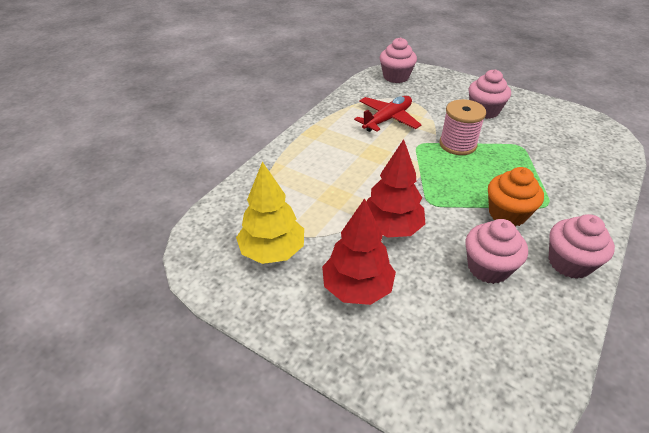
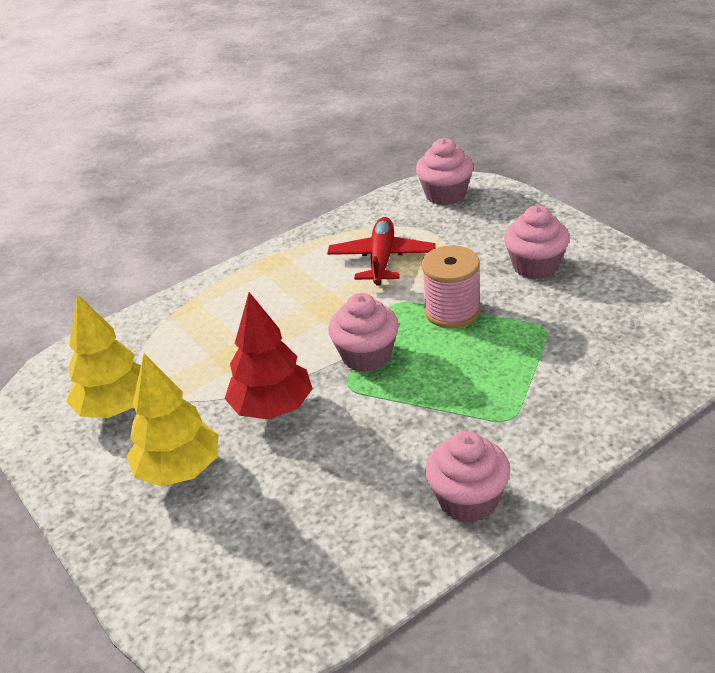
camera: 25 degrees right, 5 degrees down
red tree [322,198,396,305] -> yellow tree [127,354,219,487]
red plane [354,96,422,132] -> red plane turned 60 degrees counterclockwise [327,217,436,286]
pink cupcake [466,219,528,284] -> pink cupcake moved to [328,293,399,372]
orange cupcake [488,167,544,227] -> none

